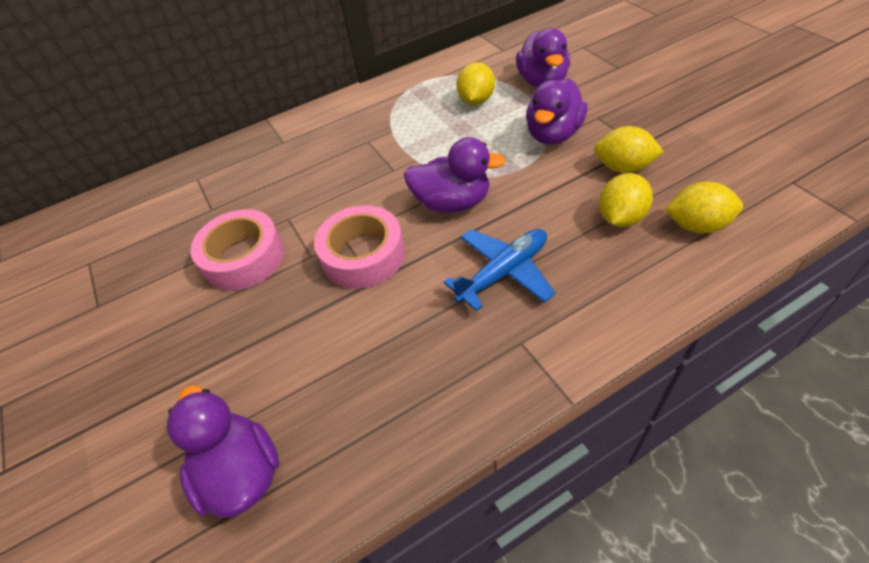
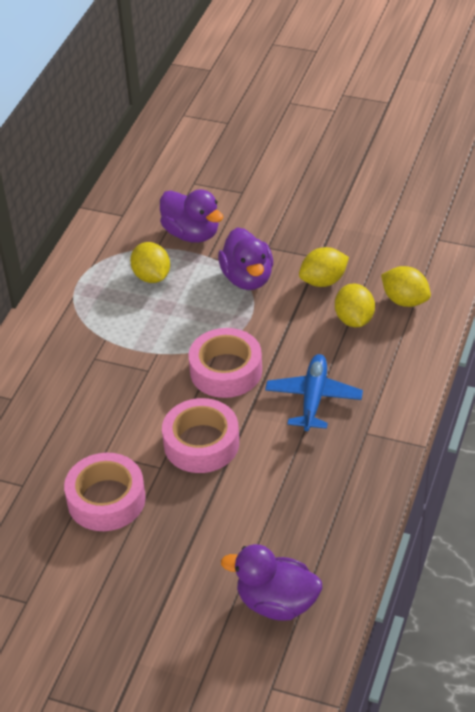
camera: 45 degrees left, 5 degrees down
purple duck [404,137,506,213] -> pink tape [189,328,262,398]
yellow lemon [664,182,743,233] -> yellow lemon turned 75 degrees clockwise [381,266,431,307]

